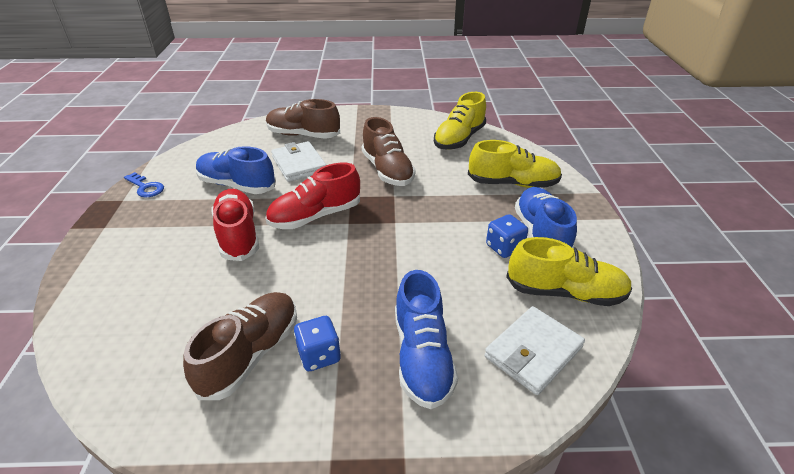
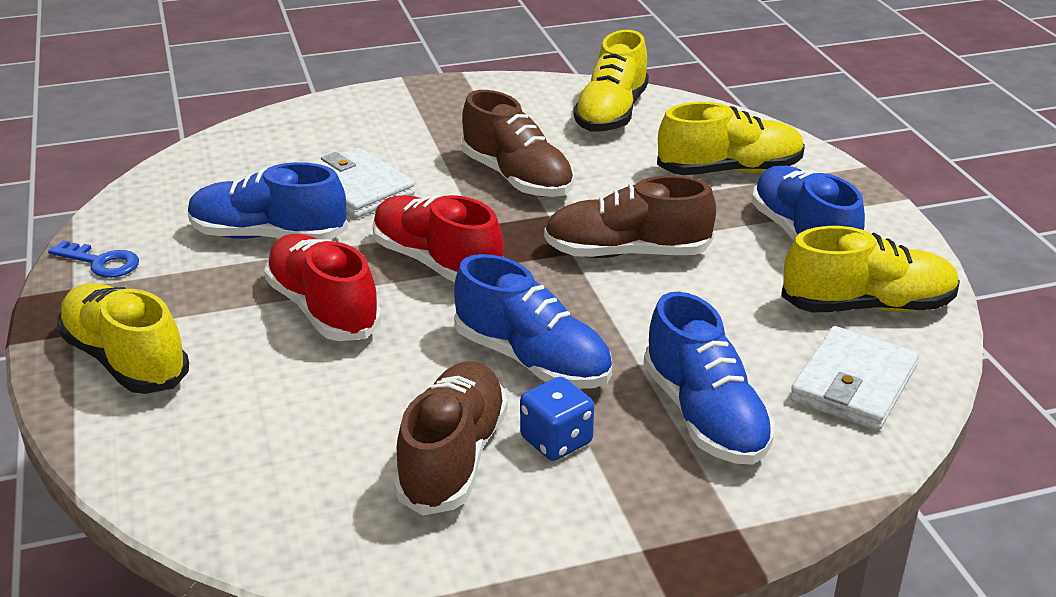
camera: 15 degrees left, 5 degrees down
brown shoe [266,99,340,139] -> brown shoe moved to [544,175,716,258]
red shoe [266,163,360,229] -> red shoe turned 90 degrees clockwise [373,195,504,283]
blue dice [486,214,528,258] -> none
none -> yellow shoe [57,283,189,394]
none -> blue shoe [454,254,612,389]

